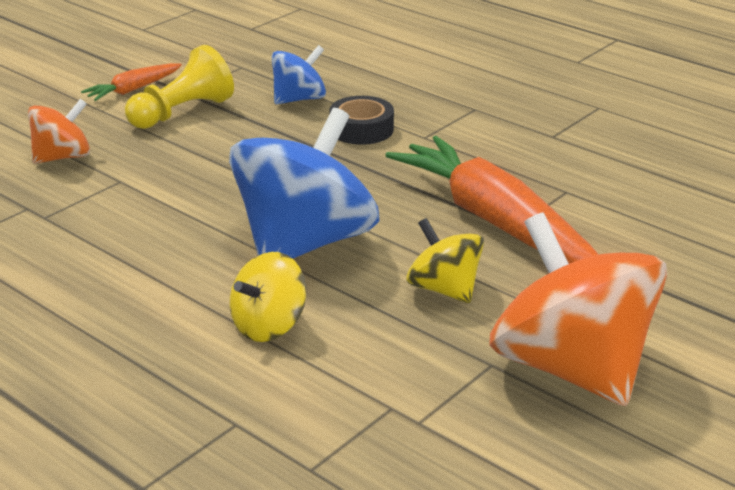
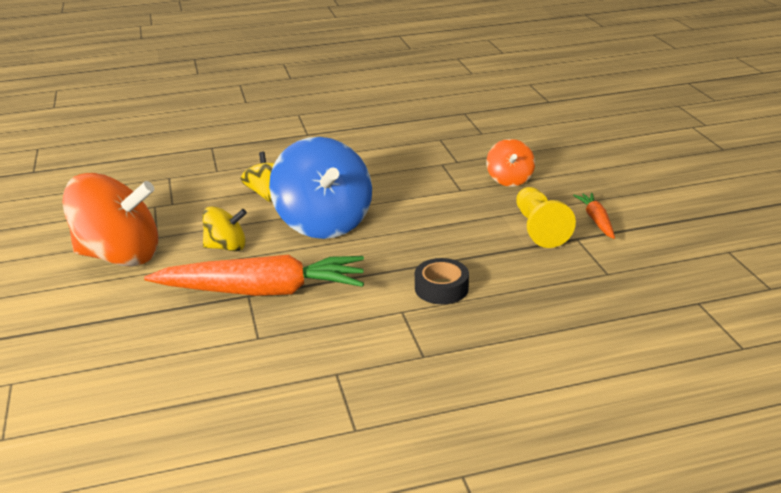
camera: 125 degrees right, 0 degrees up
blue spinning top [272,45,326,104] -> none

